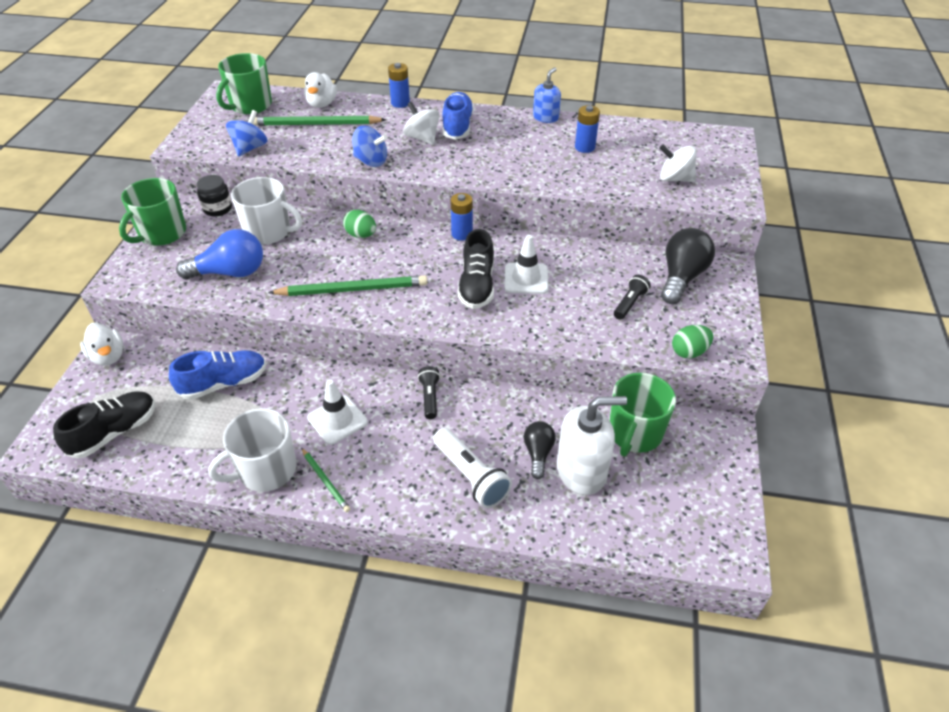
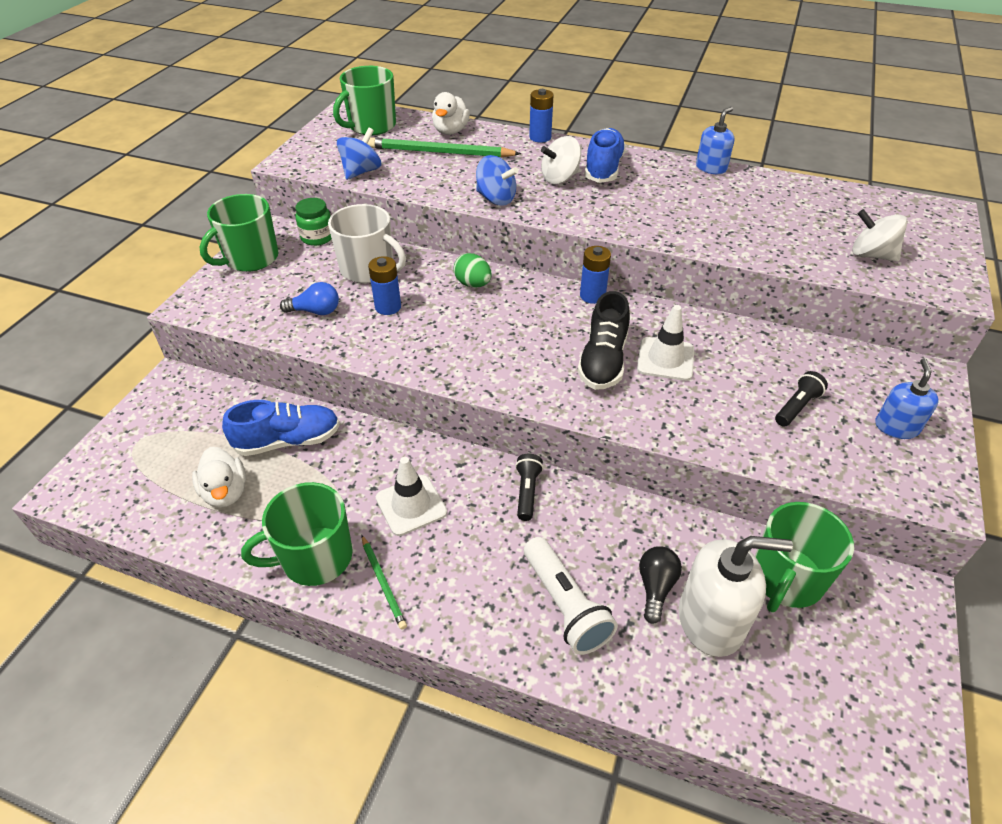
camera: 10 degrees right, 0 degrees up
black shoe [53,391,156,459] -> none
white duck [80,323,123,366] -> white duck moved to [192,447,246,508]
blue light bulb [176,229,263,279] -> blue light bulb [280,282,339,315], size x0.59
black jar [197,175,232,217] -> green jar [295,198,332,246]
white mug [208,408,297,492] -> green mug [241,482,353,586]
green pencil [268,275,428,296] -> none
white spinning top [403,102,440,145] -> white spinning top turned 90 degrees counterclockwise [541,136,581,184]
blue battery [575,105,600,153] -> blue battery moved to [368,256,401,315]
black light bulb [661,228,715,304] -> none
green egg [672,325,713,359] -> none
none -> blue soap dispenser [875,358,939,439]

